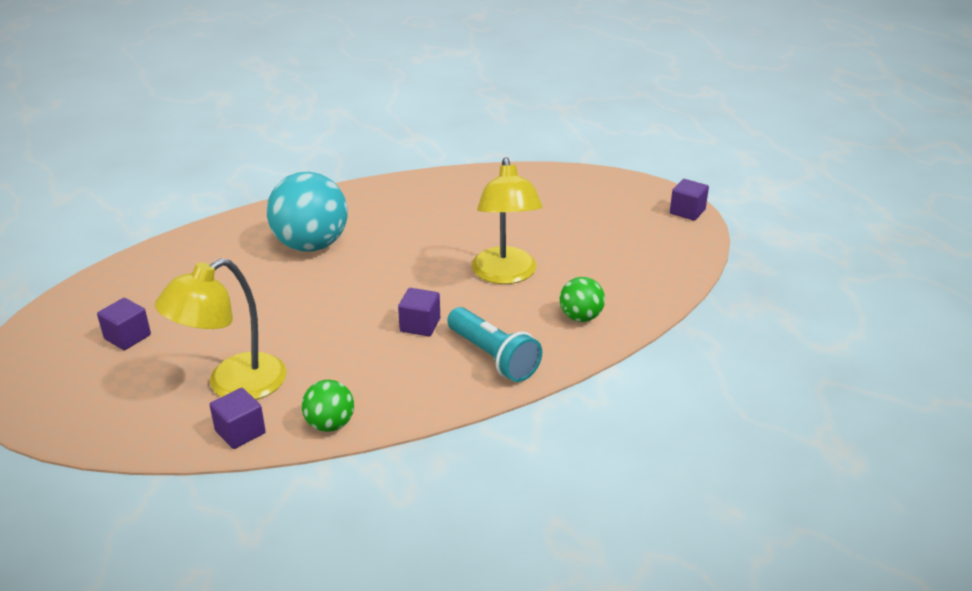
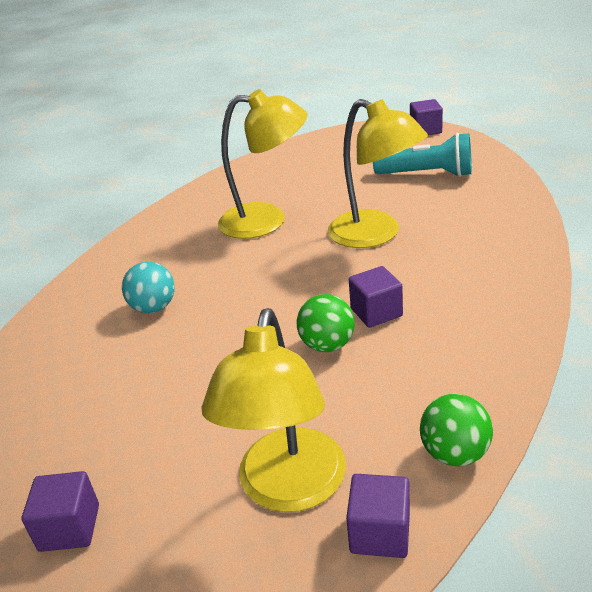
camera: 35 degrees left, 0 degrees up
turquoise ball [267,172,348,252] -> turquoise ball [122,262,175,313], size x0.52
turquoise flashlight [447,307,542,382] -> turquoise flashlight moved to [373,133,472,177]
green ball [560,277,605,322] -> green ball moved to [297,294,355,352]
none -> yellow lamp [218,89,308,239]

